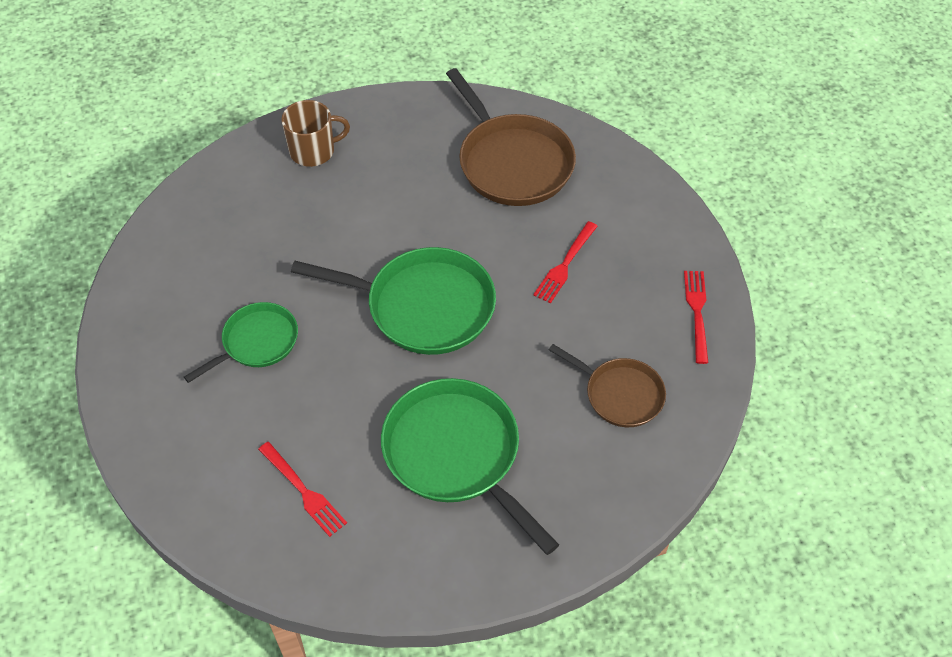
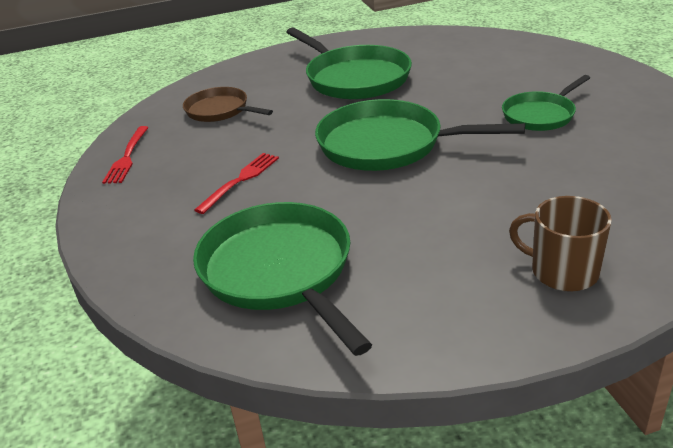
camera: 175 degrees left, 20 degrees down
red fork [258,442,347,537] -> none
brown mug [281,100,350,167] -> brown mug turned 45 degrees clockwise [509,196,612,292]
brown pan [446,68,576,206] -> green pan [193,202,372,356]

